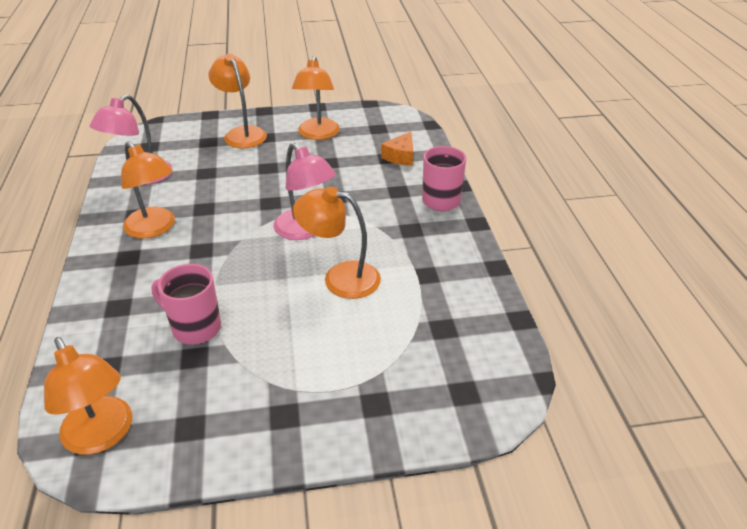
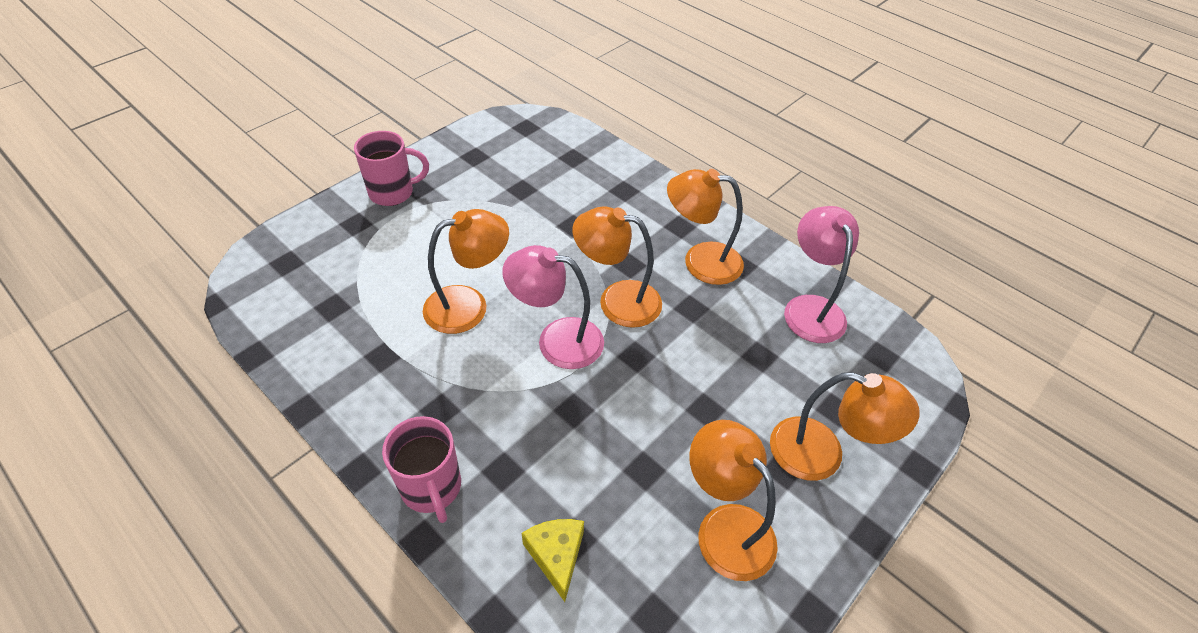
camera: 140 degrees right, 10 degrees up
orange lamp [44,337,132,455] -> orange lamp moved to [572,206,662,328]
pink mug [151,264,221,345] -> pink mug moved to [354,131,429,206]
orange cheese [381,131,413,166] -> yellow cheese [522,519,584,602]

